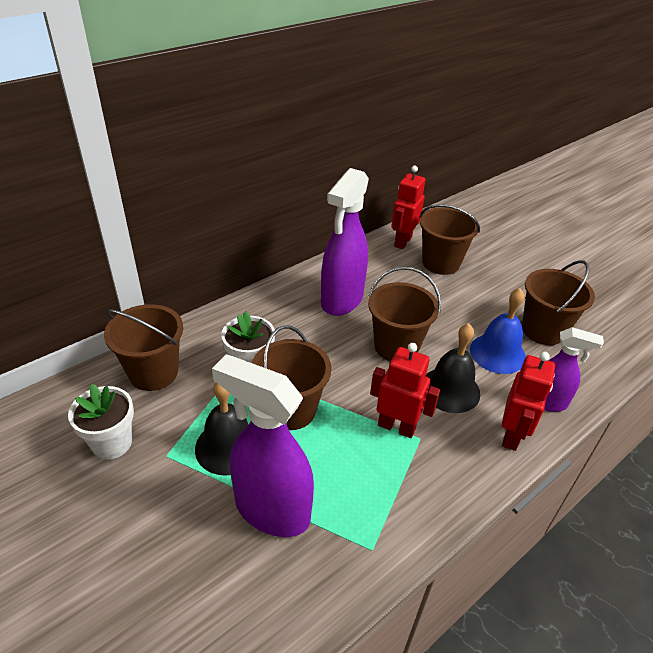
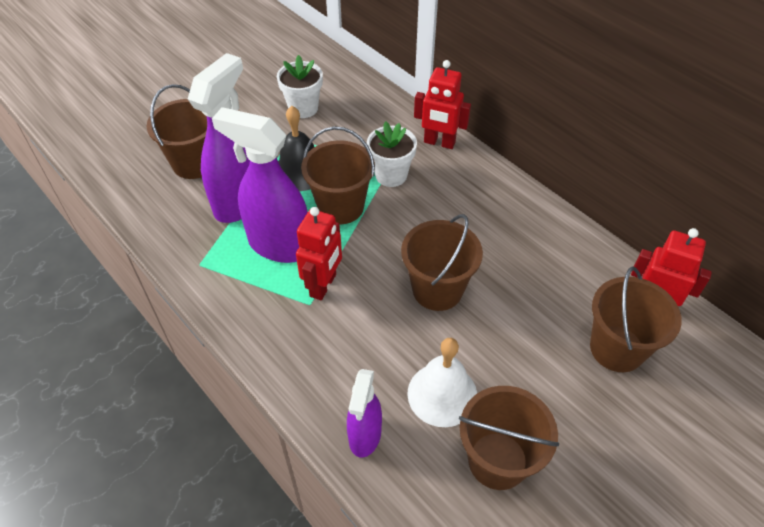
camera: 90 degrees right, 10 degrees up
brown bucket [104,304,183,391] -> brown bucket moved to [147,84,207,179]
purple spray bottle [321,168,369,316] -> purple spray bottle moved to [212,107,308,263]
black bell [426,323,480,413] -> none
blue bell [470,288,526,374] -> white bell [407,338,477,427]
red robot [502,352,555,451] -> red robot moved to [414,60,471,149]

